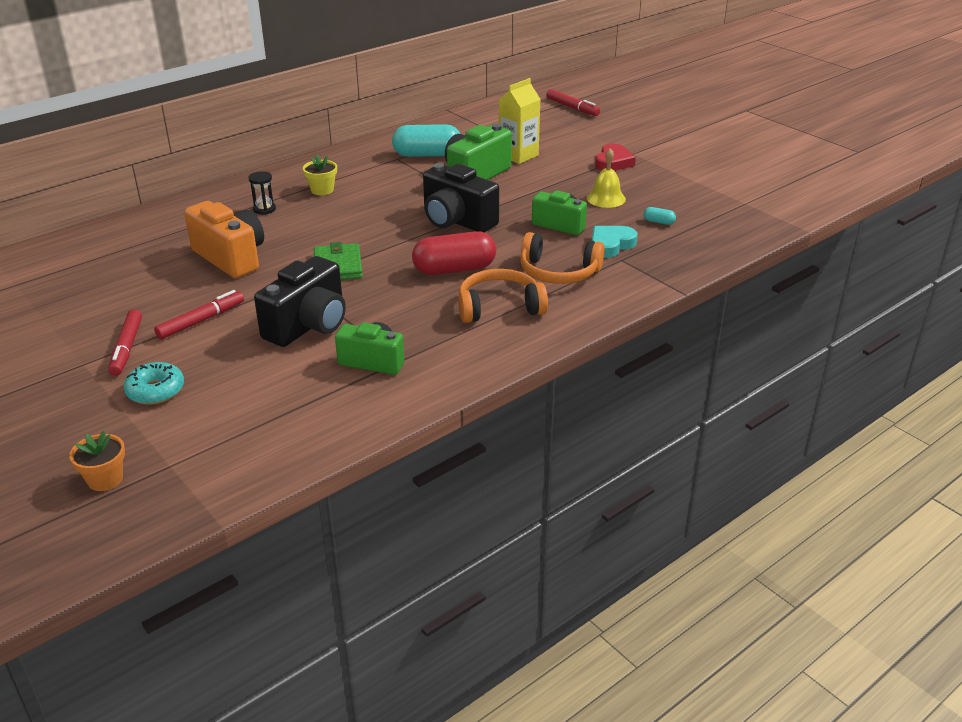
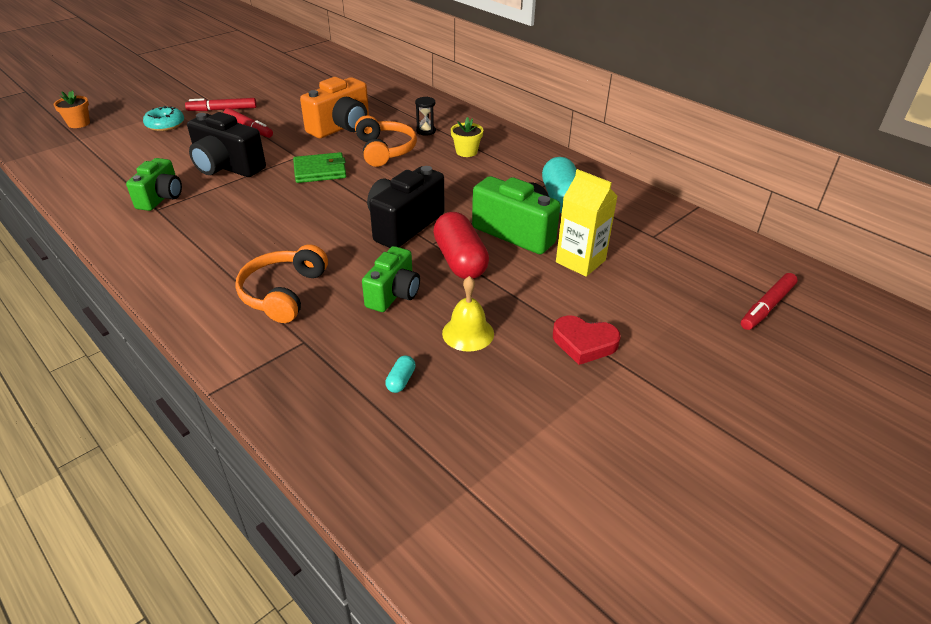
camera: 85 degrees right, 5 degrees up
red capsule [412,231,496,275] -> red capsule moved to [433,212,489,279]
orange headphones [458,269,548,323] -> orange headphones moved to [355,115,417,167]
turquoise heart [592,226,638,258] -> none

